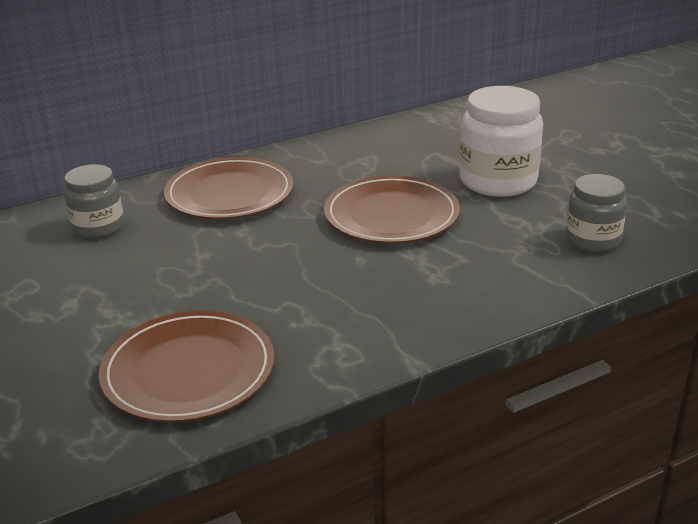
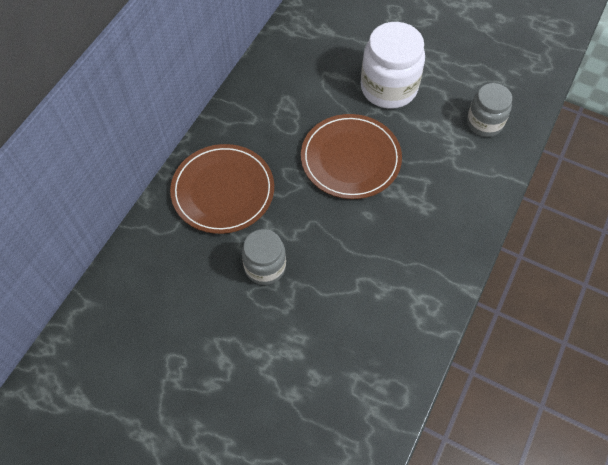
camera: 35 degrees left, 30 degrees up
grey jar [64,164,124,238] -> grey jar moved to [242,229,286,285]
brown plate [99,311,274,422] -> none

